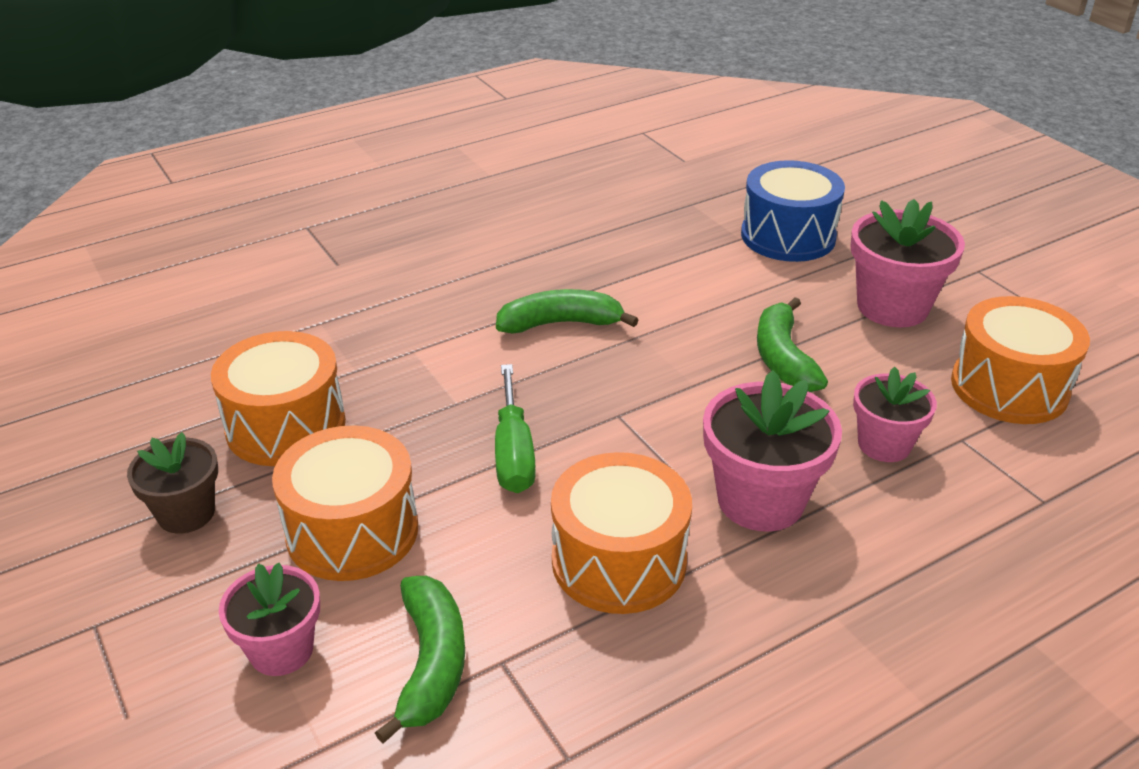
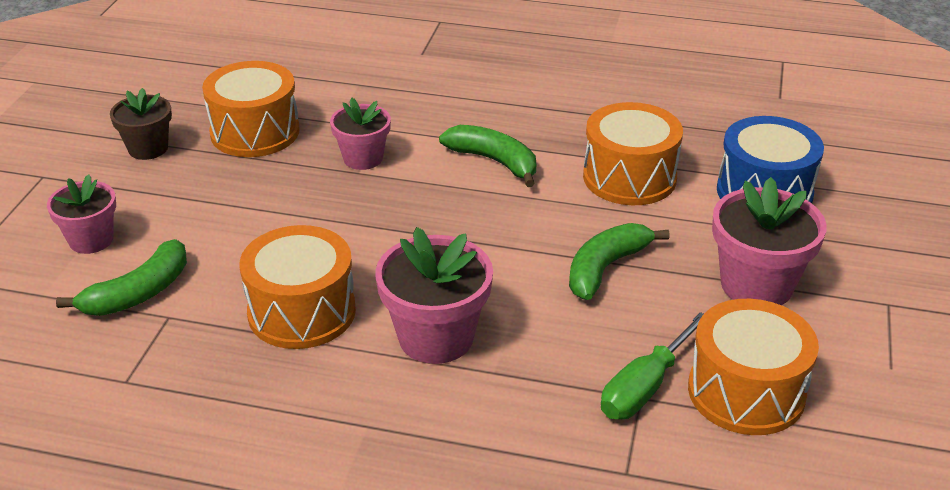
camera: 45 degrees right, 0 degrees up
orange drum [272,425,418,581] -> orange drum moved to [583,102,683,205]
green screwdriver [495,364,536,493] -> green screwdriver moved to [601,312,703,419]
pink flower pot [853,367,937,462] -> pink flower pot moved to [330,97,391,170]

